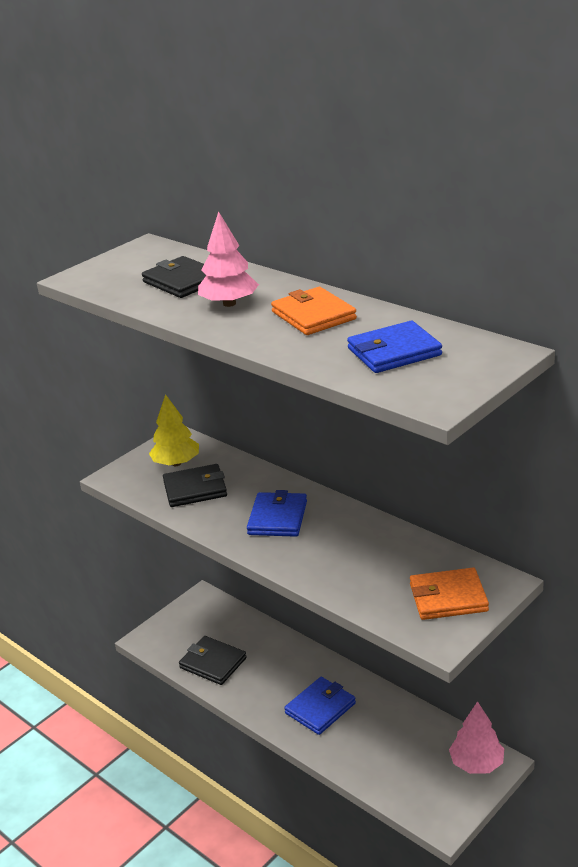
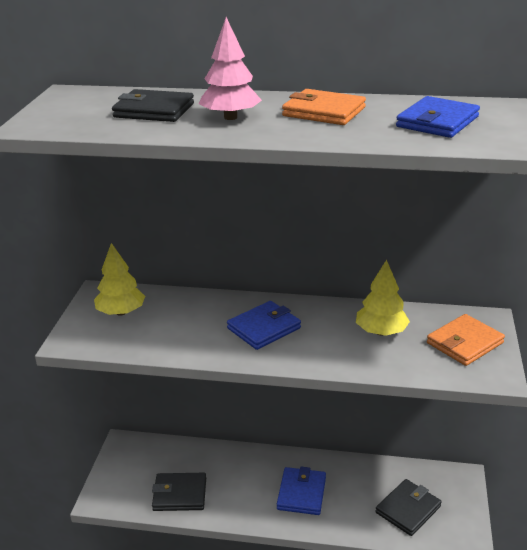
camera: 35 degrees left, 0 degrees up
black wallet [163,464,227,507] -> black wallet moved to [376,479,442,536]
blue wallet [247,490,307,537] -> blue wallet turned 75 degrees clockwise [227,301,301,350]
pink tree [449,701,504,774] -> none
none -> yellow tree [356,259,410,336]

